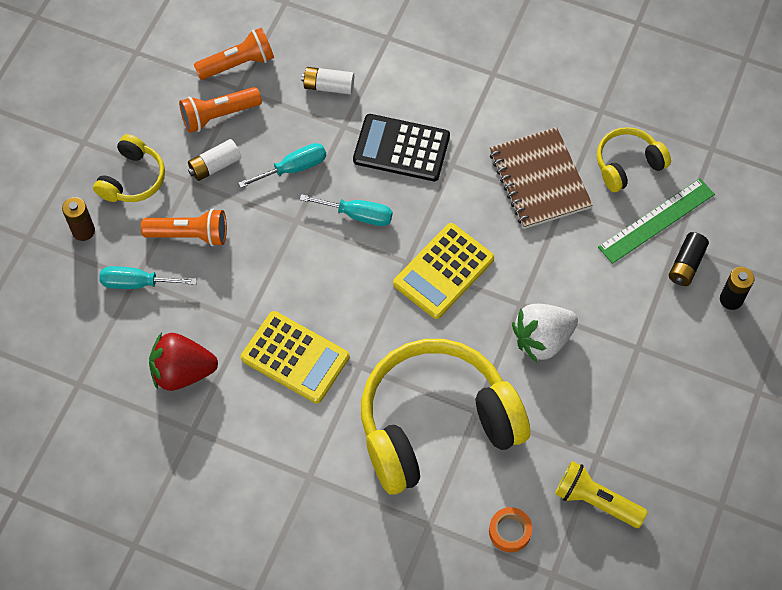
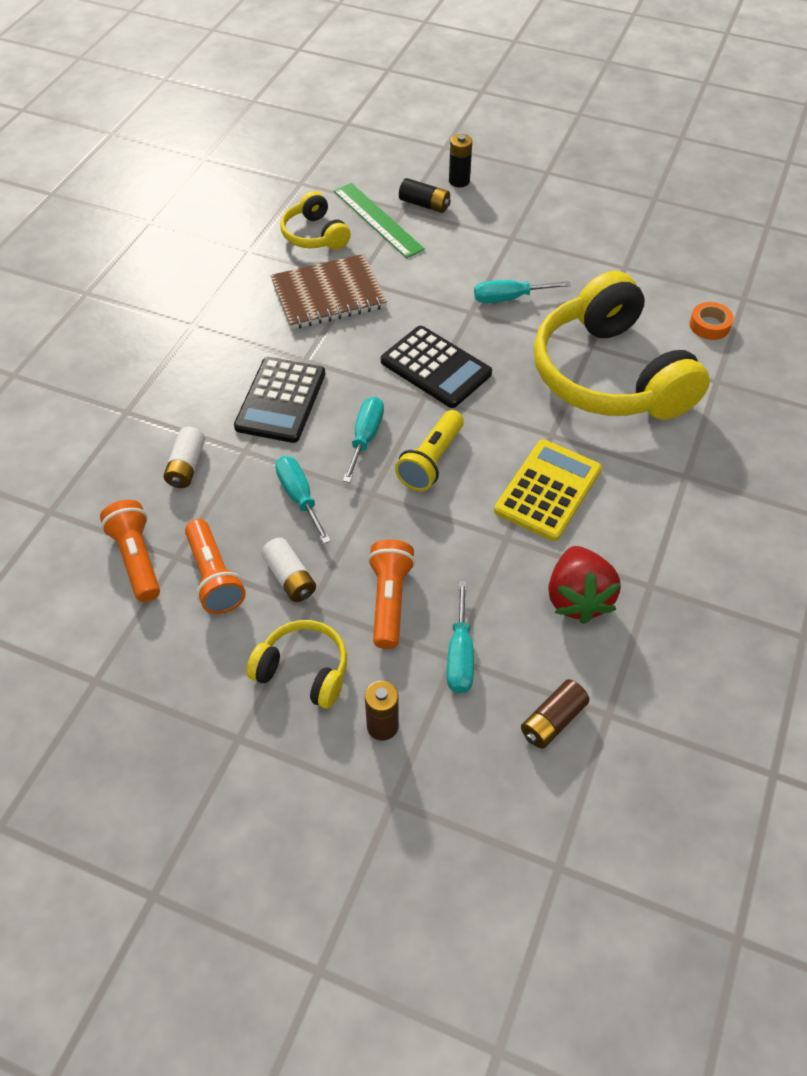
camera: 90 degrees left, 10 degrees down
yellow calculator [393,223,494,319] -> black calculator [381,326,492,408]
white strawberry [512,304,578,362] -> turquoise screwdriver [474,280,571,303]
yellow flashlight [555,461,648,528] -> yellow flashlight moved to [395,410,464,491]
none -> brown battery [521,679,589,749]

